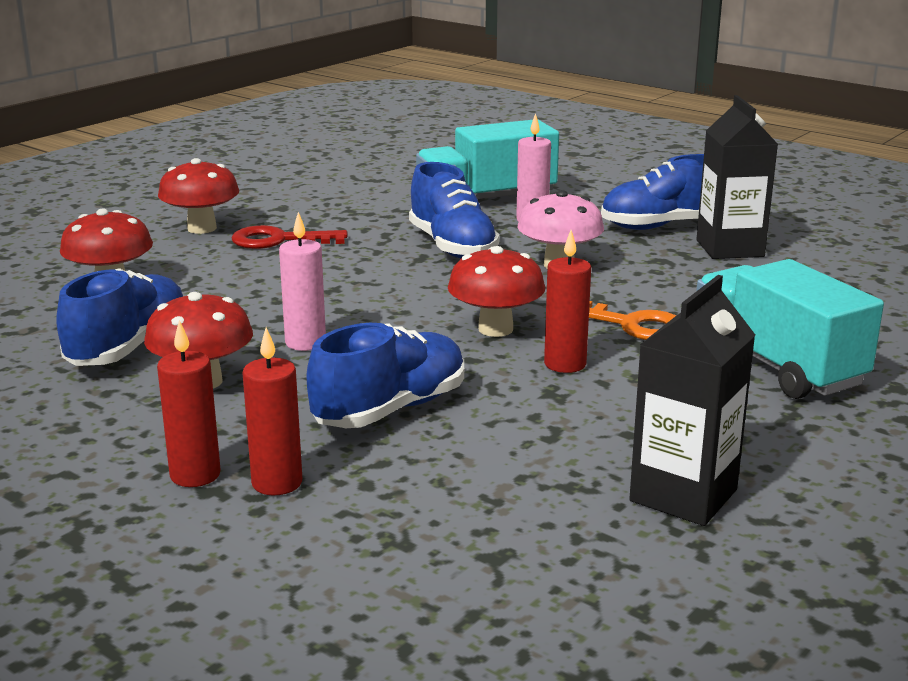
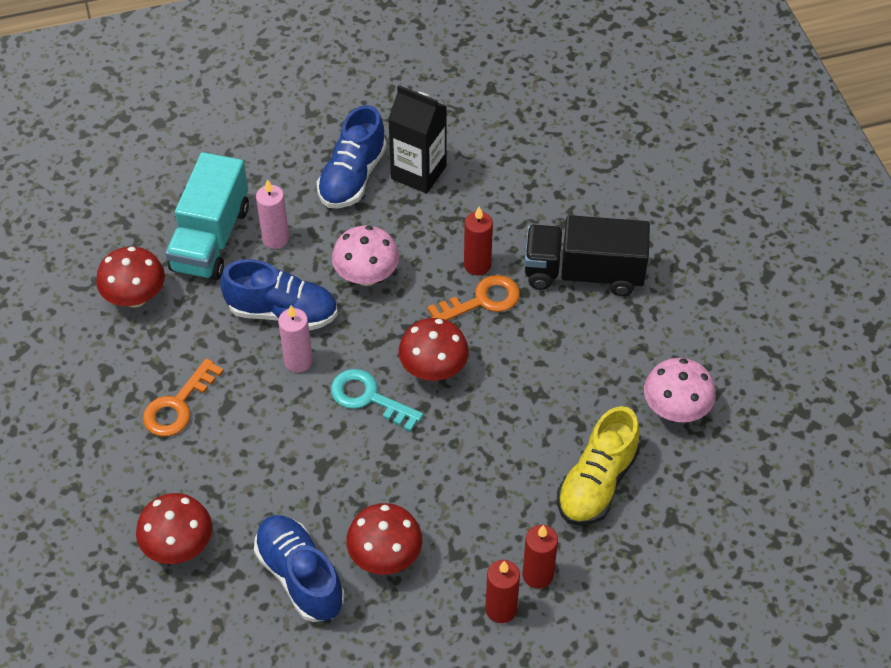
camera: 55 degrees left, 30 degrees up
red mushroom [158,158,239,234] -> red mushroom moved to [96,247,165,308]
red key [231,225,348,249] -> orange key [143,358,224,437]
pink candle [279,212,326,351] -> pink candle moved to [278,305,313,373]
blue shoe [307,323,464,428] -> none
red candle [544,230,591,373] -> red candle moved to [464,207,493,275]
black carton [629,275,755,526] -> pink mushroom [644,358,716,422]
turquoise truck [696,259,884,399] -> black truck [524,215,650,296]
none -> turquoise key [331,369,423,432]
none -> yellow shoe [557,406,640,525]

